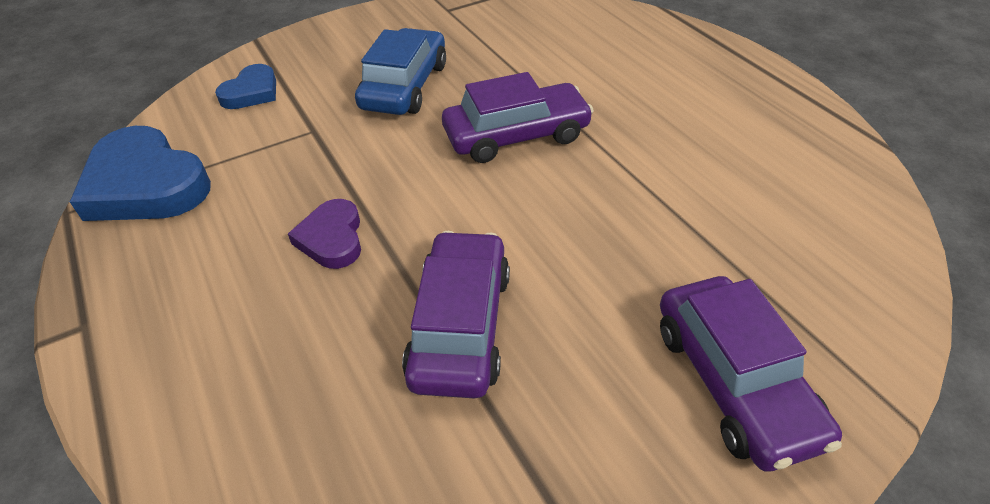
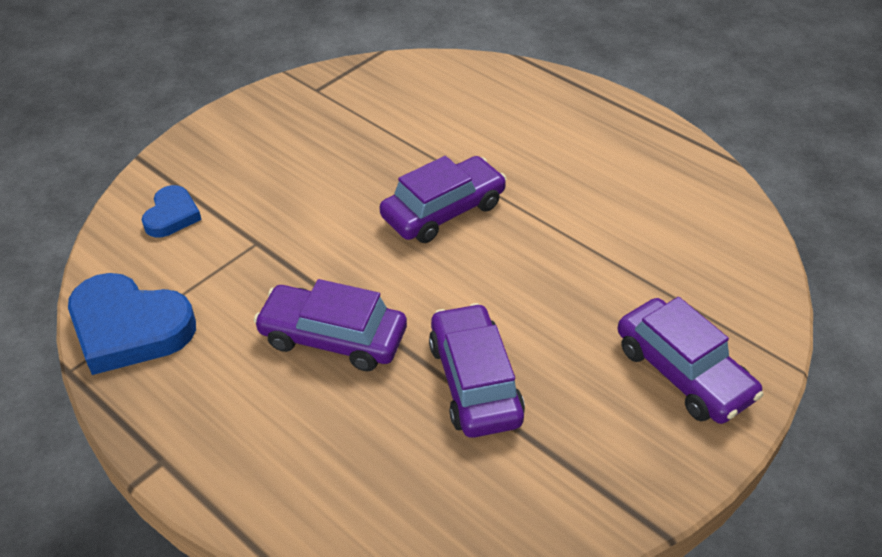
camera: 20 degrees left, 0 degrees up
purple heart [288,199,361,269] -> purple car [254,279,407,371]
blue car [355,28,446,115] -> none

